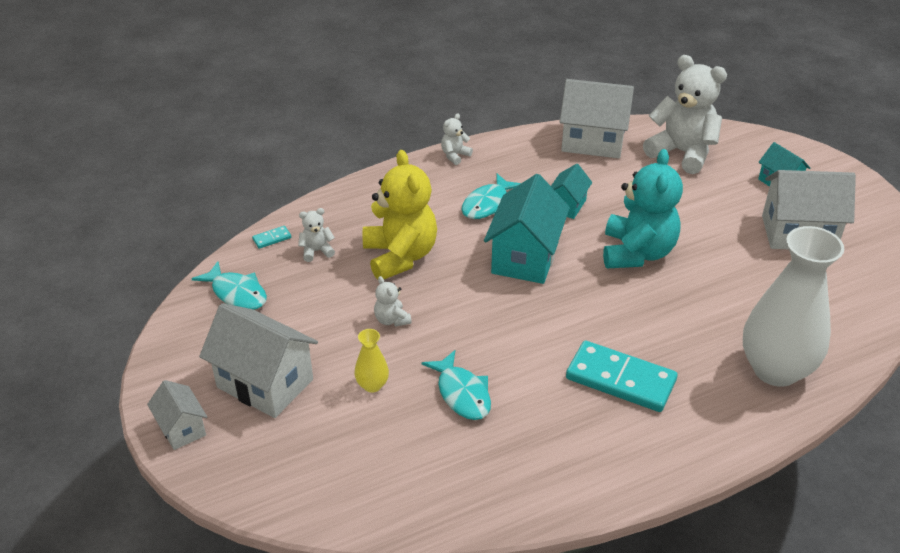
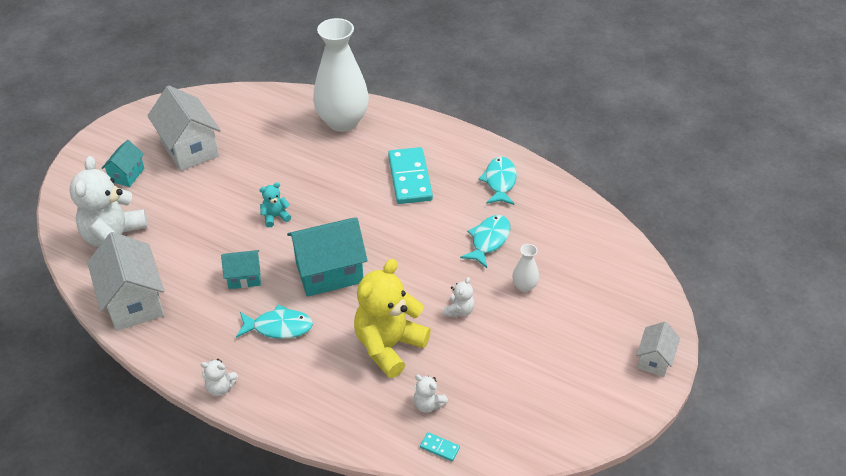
camera: 125 degrees left, 5 degrees up
turquoise fish [192,261,267,310] -> turquoise fish moved to [479,157,517,205]
white house [199,303,318,418] -> none
yellow vase [355,329,389,392] -> white vase [512,244,539,292]
turquoise teddy bear [603,149,683,268] -> turquoise teddy bear [260,182,291,227], size x0.44

